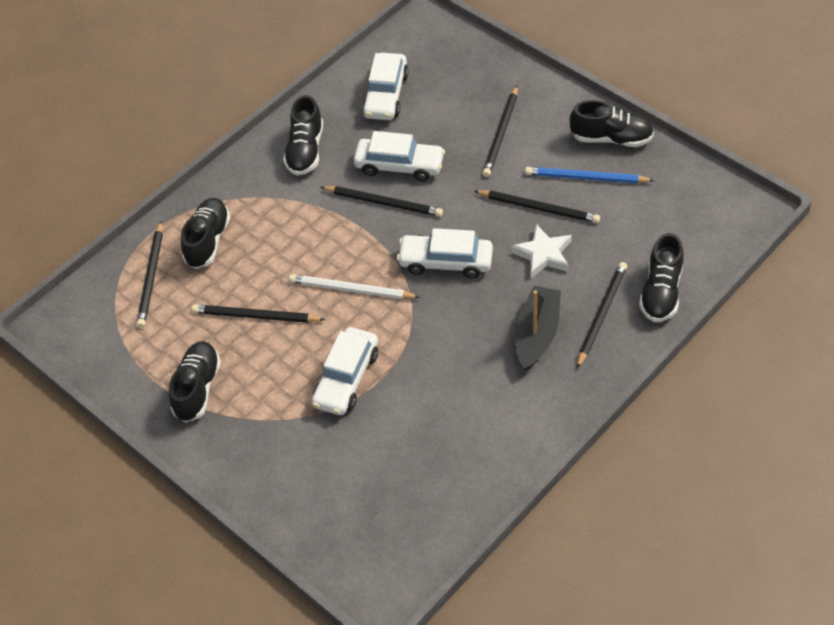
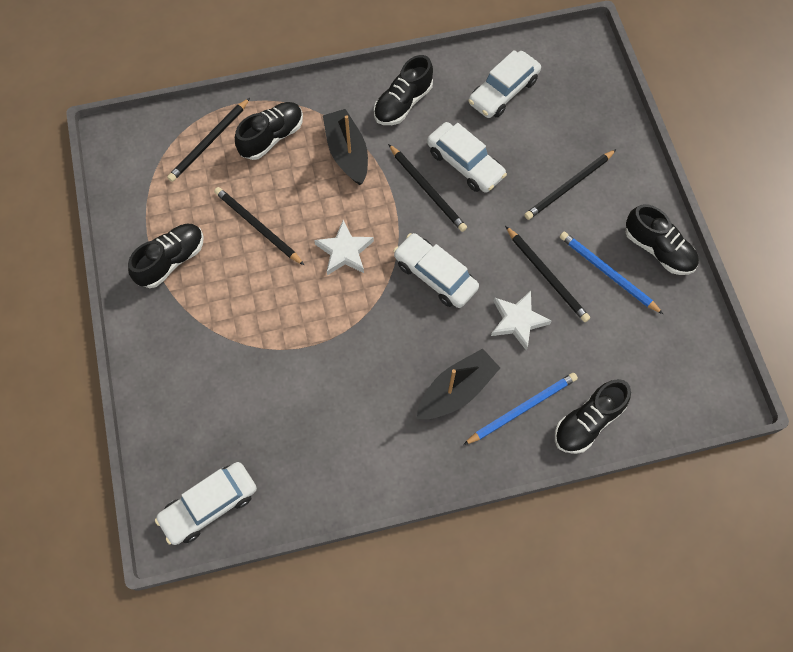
camera: 30 degrees right, 15 degrees up
white pencil [289,274,420,299] -> white star [314,220,374,275]
white car [312,327,378,415] -> white car moved to [155,462,257,545]
black pencil [577,262,627,368] -> blue pencil [463,373,578,445]
none -> black boat [323,109,368,185]

